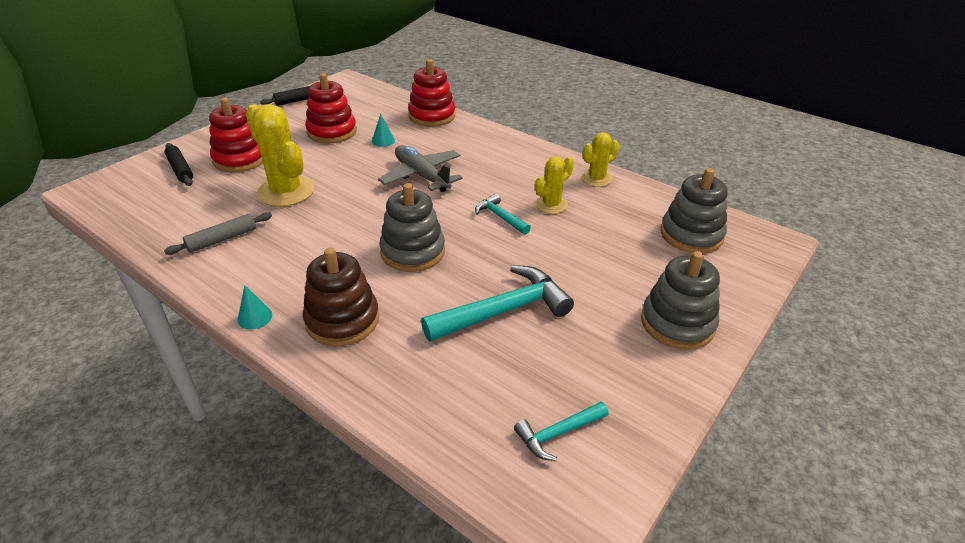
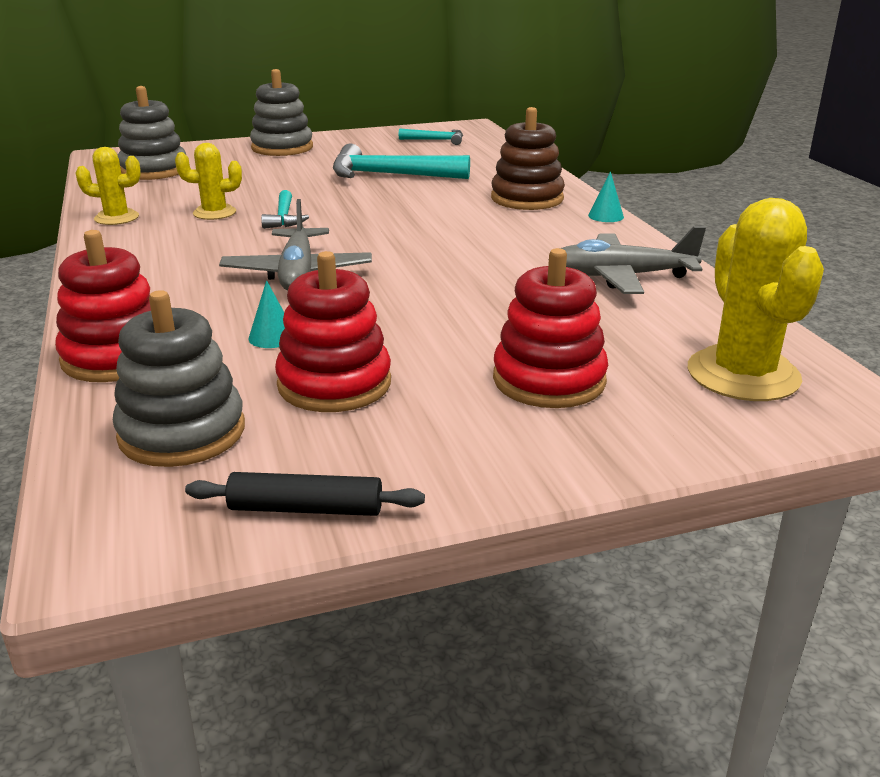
camera: 145 degrees left, 10 degrees down
grey rolling pin [164,212,272,255] -> grey plane [560,226,706,294]
black rolling pin [165,143,193,186] -> none
yellow cactus [246,104,314,207] -> yellow cactus moved to [688,198,824,401]
grey stacking toy [380,183,445,272] -> grey stacking toy moved to [113,290,245,467]

